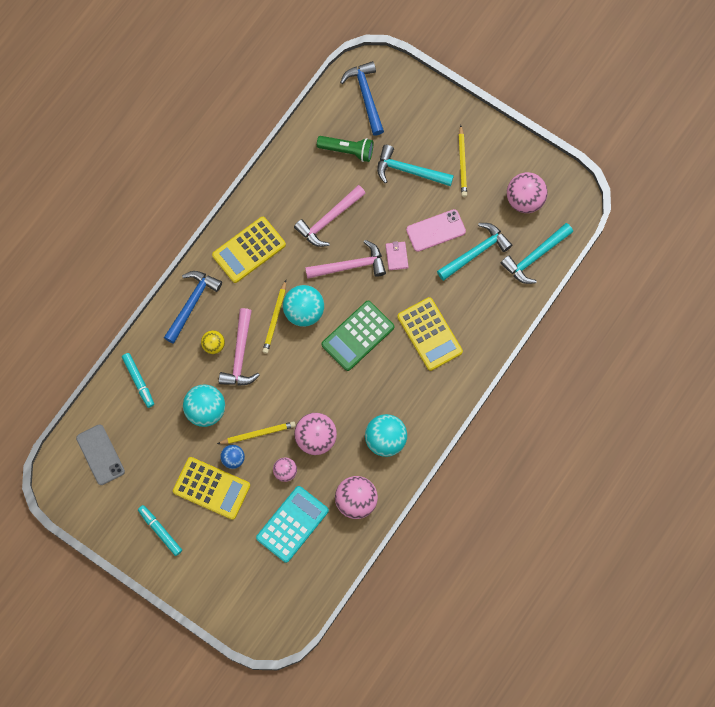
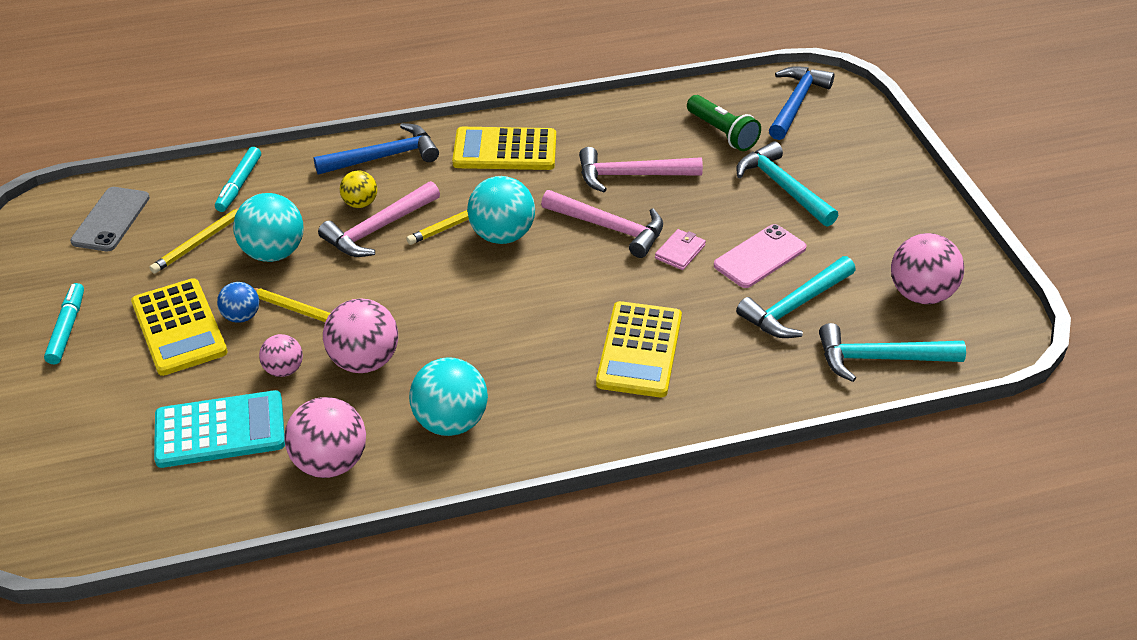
camera: 40 degrees right, 30 degrees down
green calculator [322,301,394,371] -> none
pink phone [406,209,466,252] -> pink phone turned 60 degrees counterclockwise [714,224,807,288]
turquoise hammer [437,223,512,281] -> turquoise hammer turned 135 degrees clockwise [736,256,856,338]
yellow pencil [459,125,467,197] -> yellow pencil moved to [149,208,239,274]

